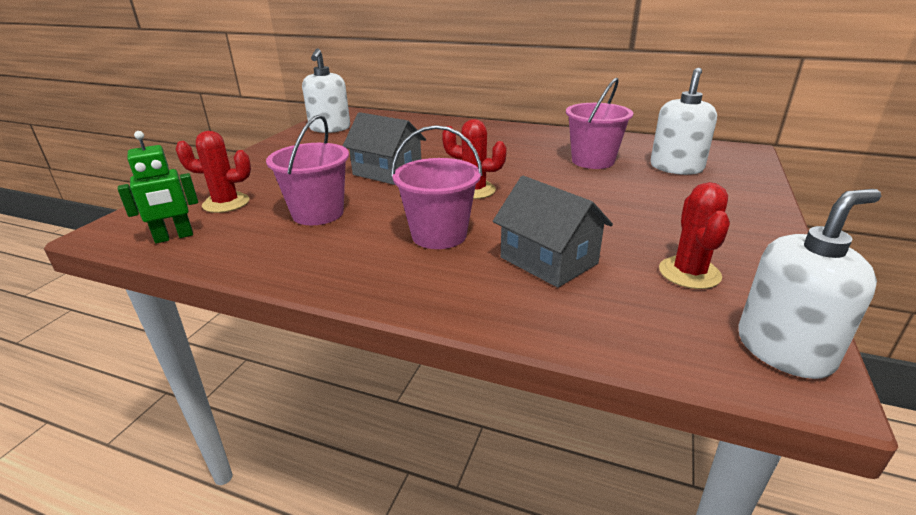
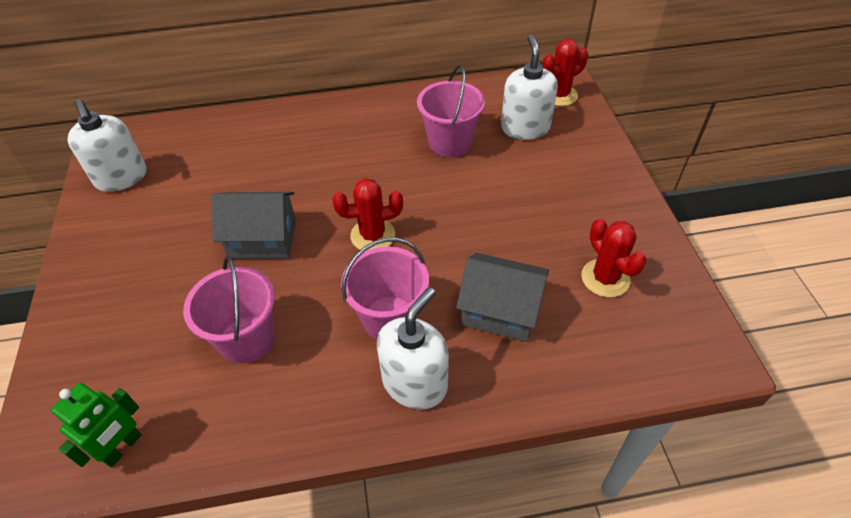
camera: 30 degrees left, 20 degrees up
red cactus [176,131,251,213] -> red cactus moved to [542,39,588,106]
white soap dispenser [738,189,881,379] -> white soap dispenser moved to [377,287,449,409]

